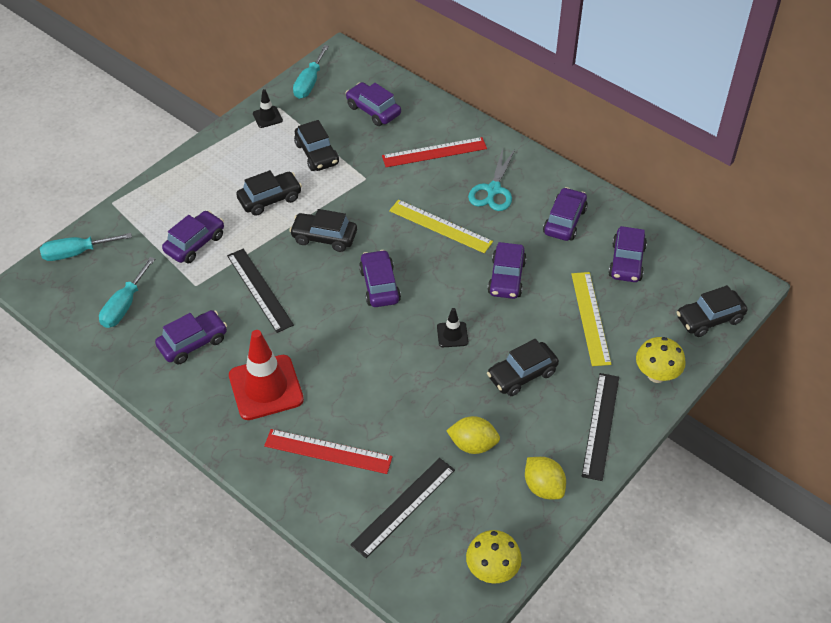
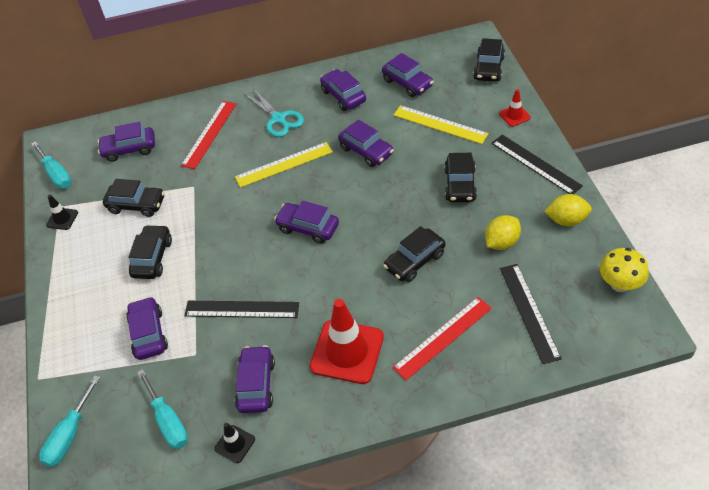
camera: 50 degrees left, 0 degrees up
black car [289,209,357,252] -> black car moved to [383,226,445,282]
black traffic cone [437,308,468,347] -> black traffic cone moved to [214,423,255,463]
yellow mushroom [636,337,686,383] -> red traffic cone [499,89,531,127]

